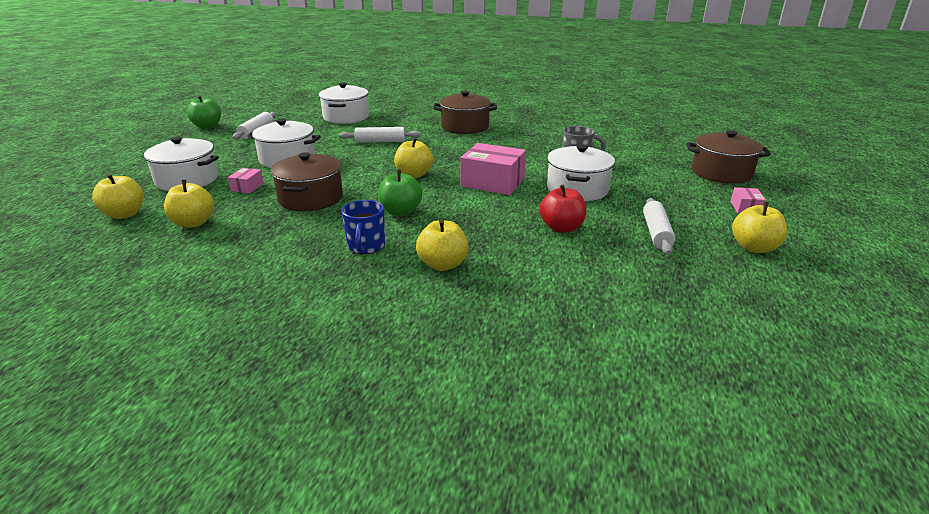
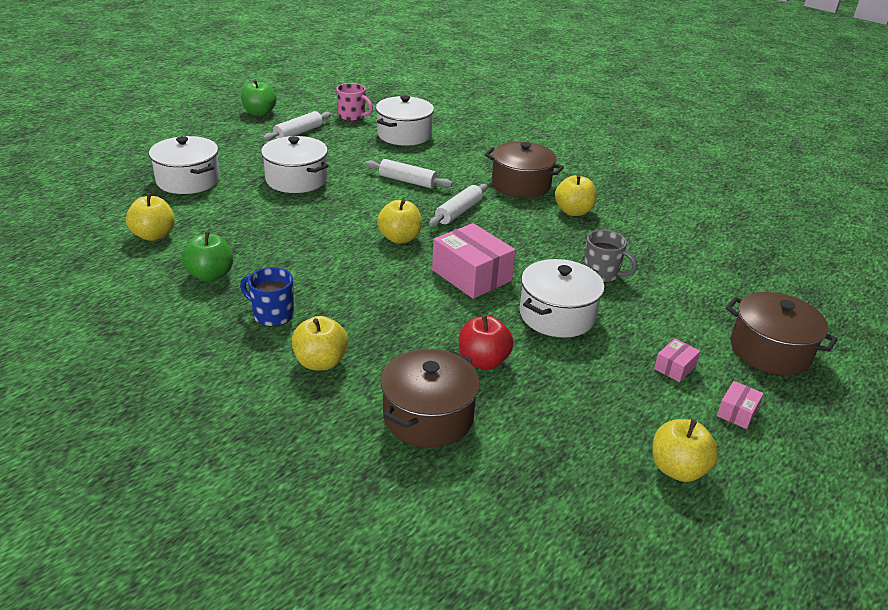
camera: 25 degrees right, 5 degrees up
yellow apple [92,174,144,219] -> yellow apple moved to [555,174,597,216]
pink box [228,168,264,194] -> pink box moved to [654,338,700,382]
brown pot [270,152,343,211] -> brown pot moved to [381,349,480,448]
blue mug [341,200,385,254] -> blue mug turned 90 degrees clockwise [240,267,294,327]
green apple [378,170,422,216] -> green apple moved to [182,231,233,282]
white rolling pin [643,198,676,255] -> white rolling pin moved to [429,184,487,226]
none -> pink mug [336,83,373,121]

